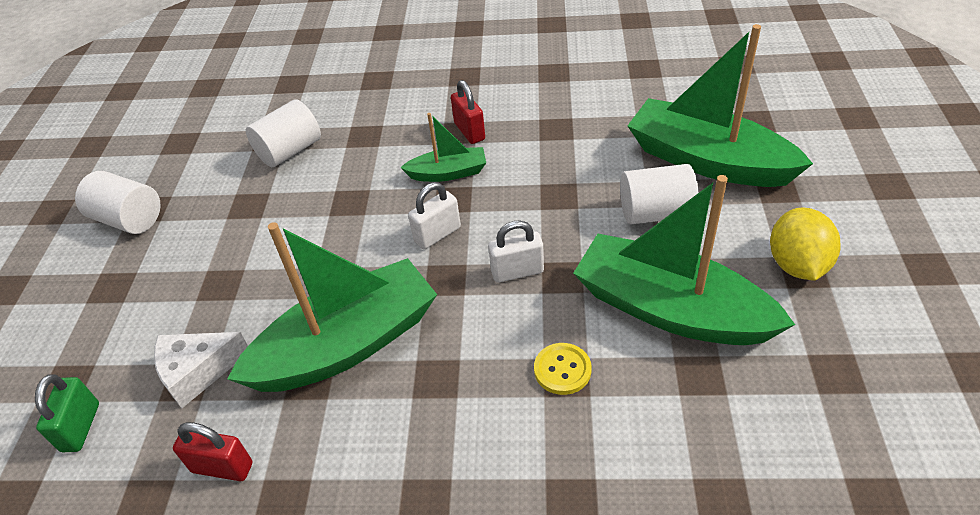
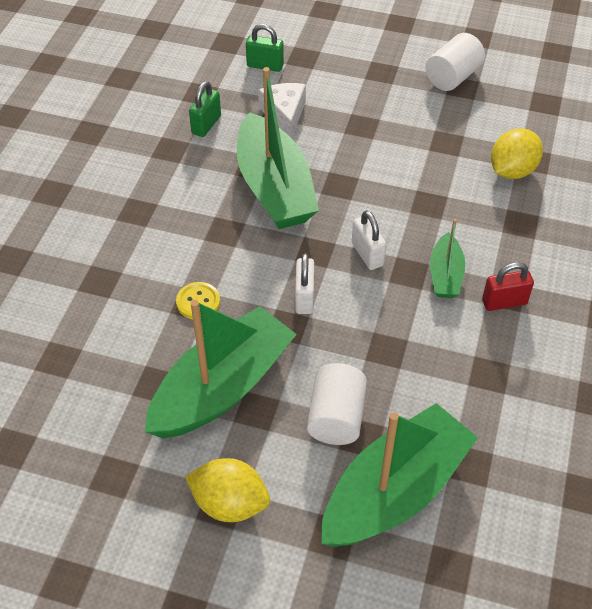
camera: 100 degrees right, 5 degrees up
red padlock [173,422,252,481] -> green padlock [189,81,221,137]
white cylinder [246,99,321,168] -> yellow lemon [491,128,543,179]

